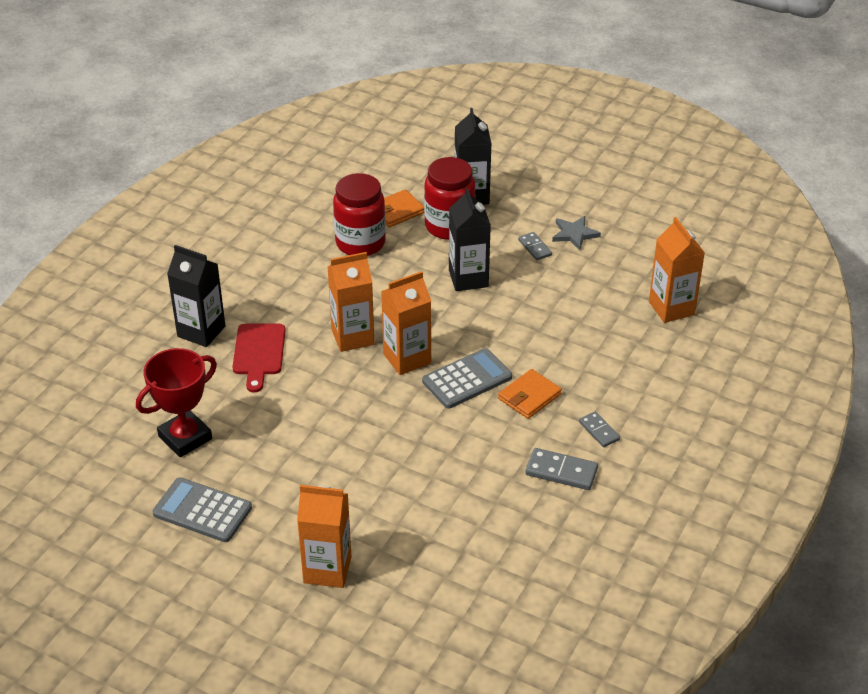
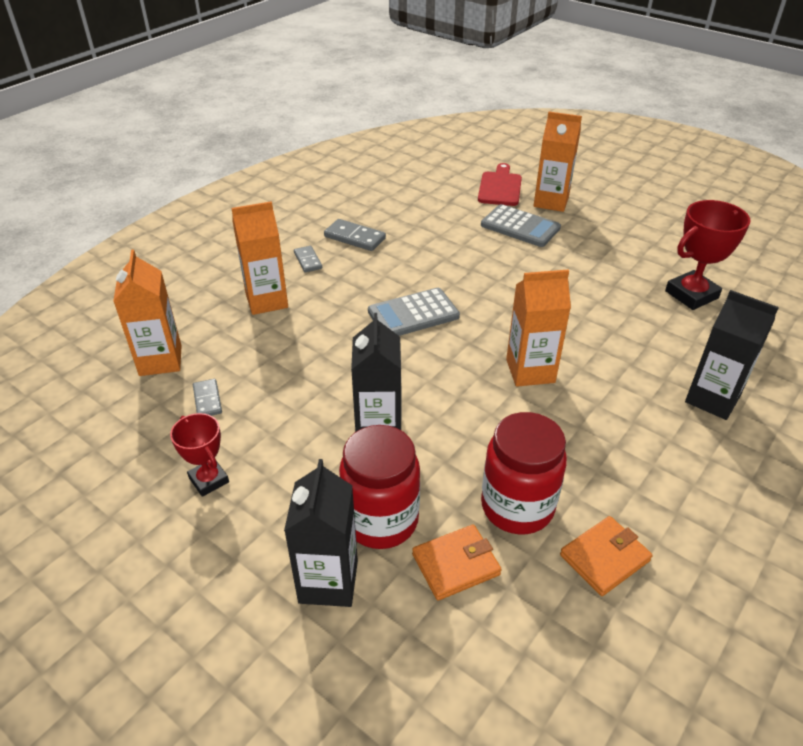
camera: 170 degrees left, 0 degrees up
grey calculator [152,477,252,542] -> grey calculator moved to [481,204,561,247]
red cutting board [233,324,286,393] -> red cutting board moved to [478,163,522,206]
orange carton [381,271,431,375] -> orange carton moved to [231,201,288,315]
orange wallet [498,369,562,419] -> orange wallet moved to [560,516,653,596]
grey domino [518,232,552,260] -> grey domino moved to [193,379,222,416]
grey star [552,216,601,250] -> red trophy [170,413,229,497]

